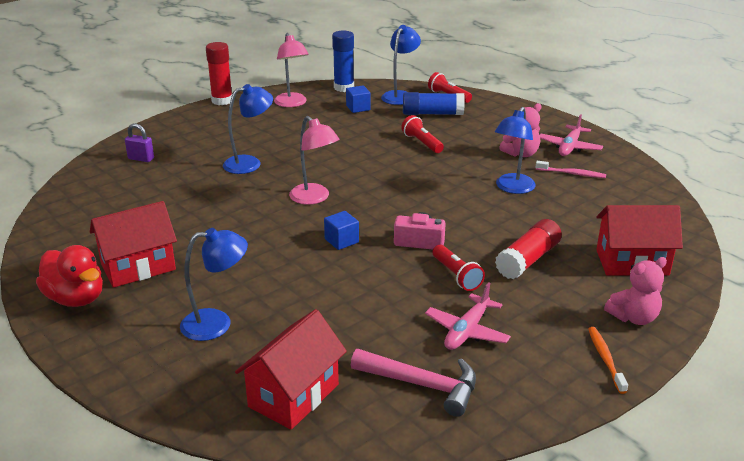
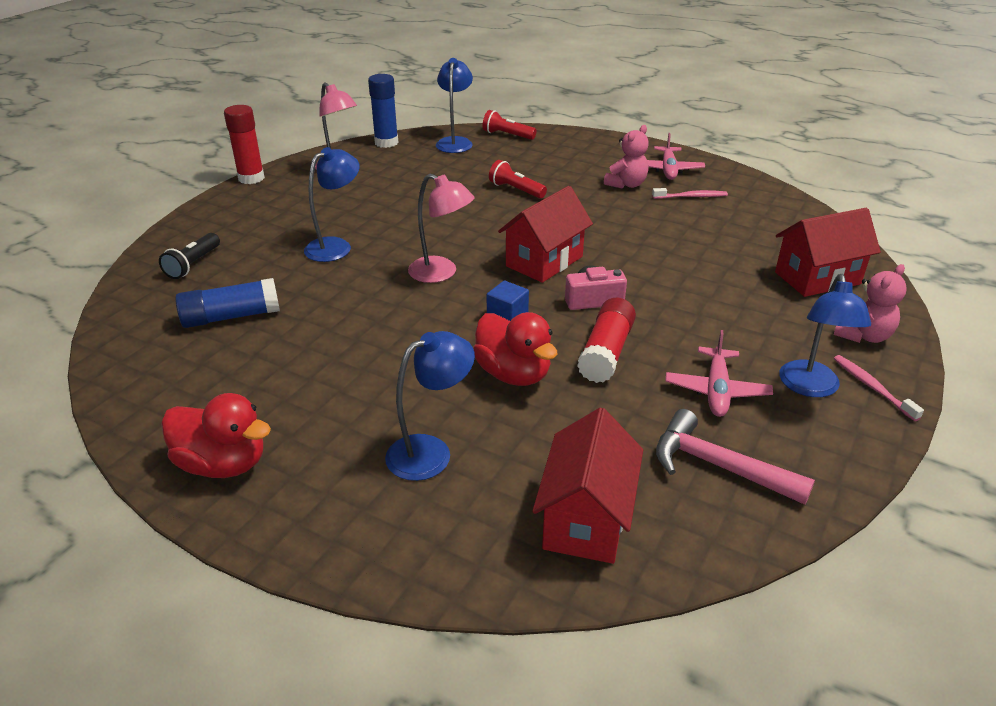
camera: 20 degrees left, 5 degrees up
red house [90,201,177,288] -> red house moved to [498,186,593,283]
purple padlock [125,123,154,162] -> black flashlight [159,233,220,279]
blue cube [346,86,371,113] -> none
pink hammer [351,349,476,417] -> pink hammer turned 150 degrees counterclockwise [656,409,815,505]
blue glue stick [403,92,465,115] -> blue glue stick moved to [175,278,280,328]
red flashlight [433,245,485,291] -> none
blue lamp [495,107,536,194] -> blue lamp moved to [779,274,871,397]
red glue stick [495,219,562,279] -> red glue stick moved to [577,298,636,383]
orange toothbrush [588,327,628,394] -> pink toothbrush [834,355,924,421]
none -> red duck [473,312,558,386]

